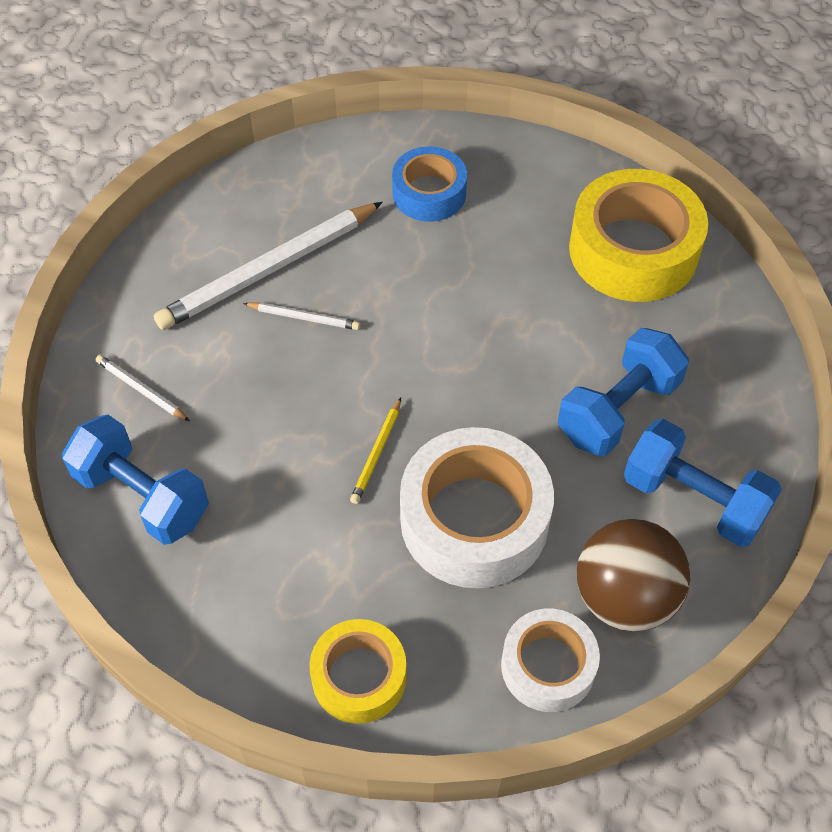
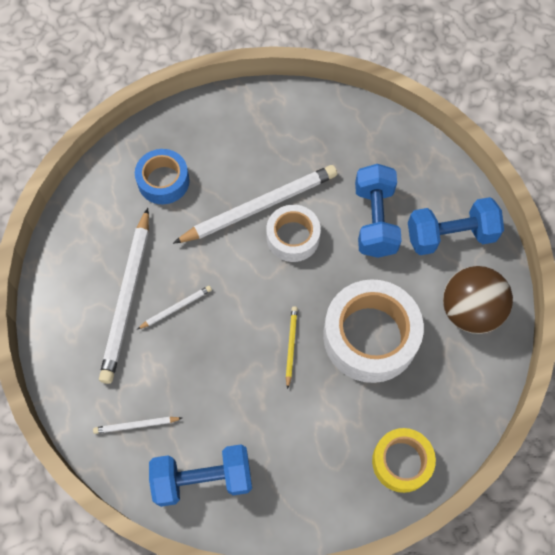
camera: 45 degrees left, 10 degrees up
yellow pencil [350,398,401,504] -> yellow pencil turned 150 degrees counterclockwise [286,306,298,389]
white tape [501,609,600,712] -> white tape moved to [266,205,321,262]
yellow tape [569,169,708,302] -> none
none -> white pencil [173,165,337,244]

